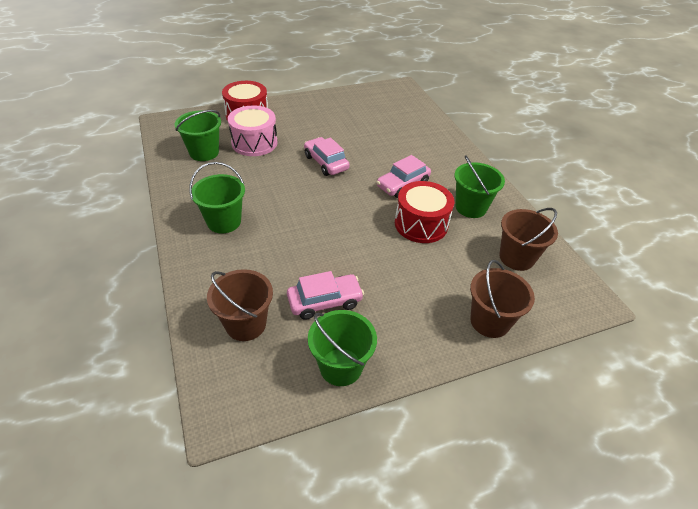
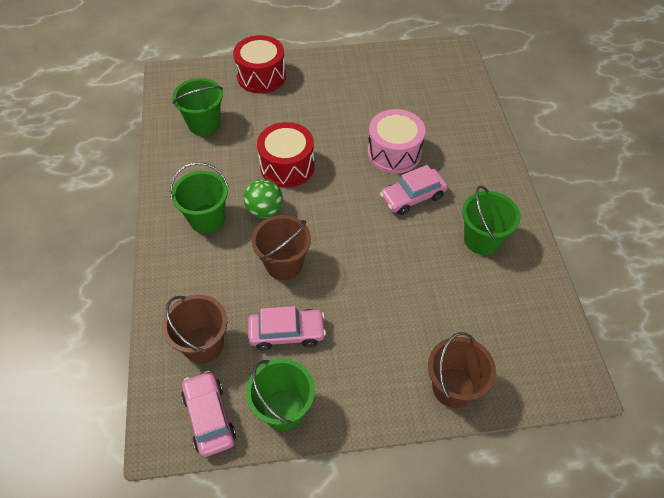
camera: 15 degrees right, 10 degrees up
pink drum [228,105,278,156] -> pink drum moved to [368,109,425,173]
pink car [304,137,350,176] -> pink car moved to [181,370,236,457]
red drum [395,181,454,243] -> red drum moved to [257,122,315,188]
brown bucket [499,208,558,271] -> brown bucket moved to [252,215,311,280]
none -> green ball [244,179,283,218]

